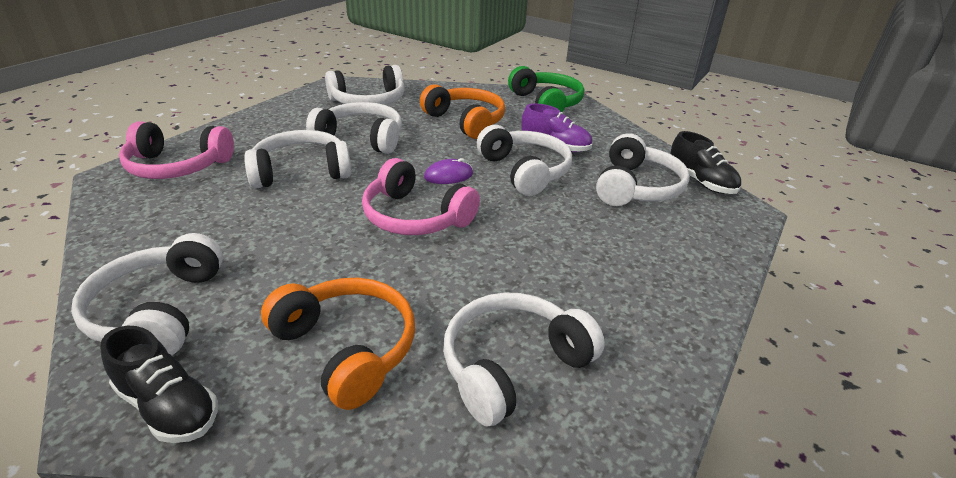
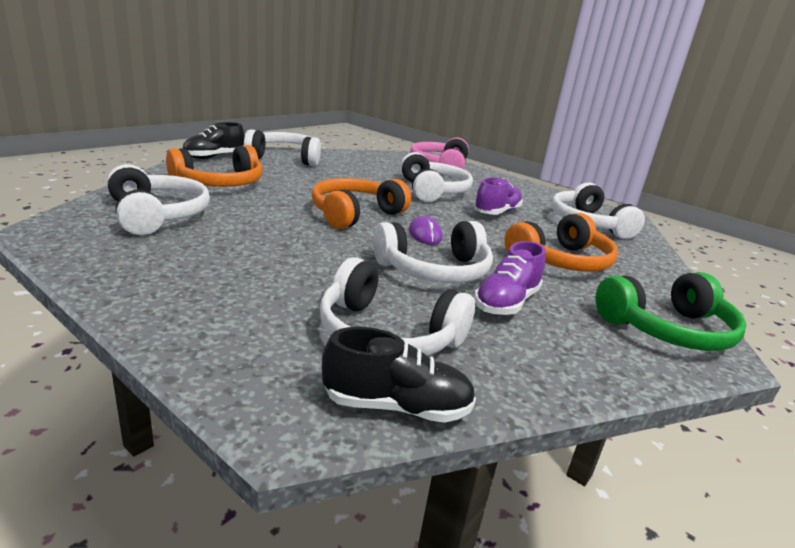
camera: 95 degrees right, 10 degrees down
white headphones [306,102,402,154] -> purple shoe [473,177,523,215]
pink headphones [362,158,480,235] -> orange headphones [312,178,411,229]
black shoe [670,131,741,194] -> black shoe turned 150 degrees counterclockwise [322,327,476,423]

